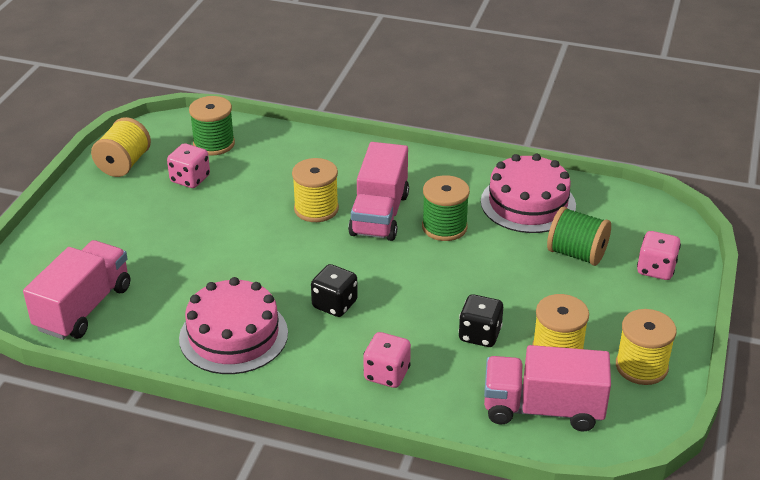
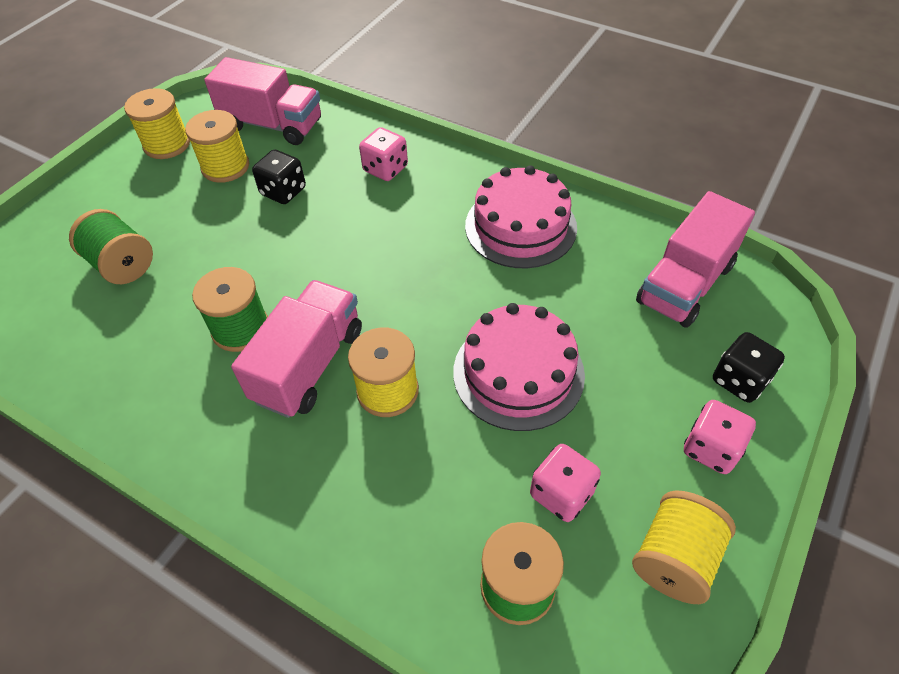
camera: 165 degrees left, 15 degrees up
black dice [311,264,358,317] -> black dice moved to [713,332,785,403]
pink cake [481,154,576,233] -> pink cake moved to [453,303,585,431]
pink dice [637,231,681,280] -> pink dice moved to [684,400,756,474]

